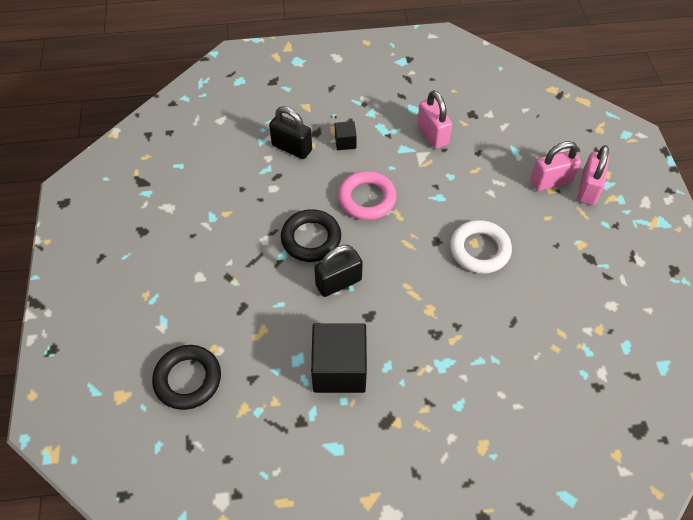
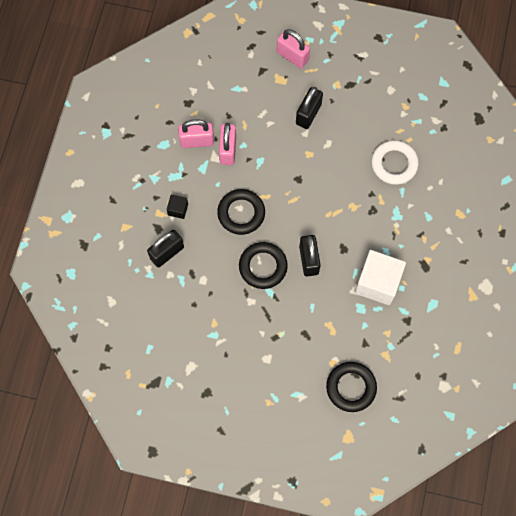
camera: 70 degrees left, 15 degrees up
black cube [311,323,367,393] -> white cube [355,250,406,305]
pink ring [338,171,397,220] -> black ring [217,189,265,235]
white ring [450,220,512,274] -> white ring moved to [371,140,419,185]
pink padlock [530,141,581,191] -> pink padlock moved to [219,123,236,165]
none -> black padlock [296,87,323,129]

